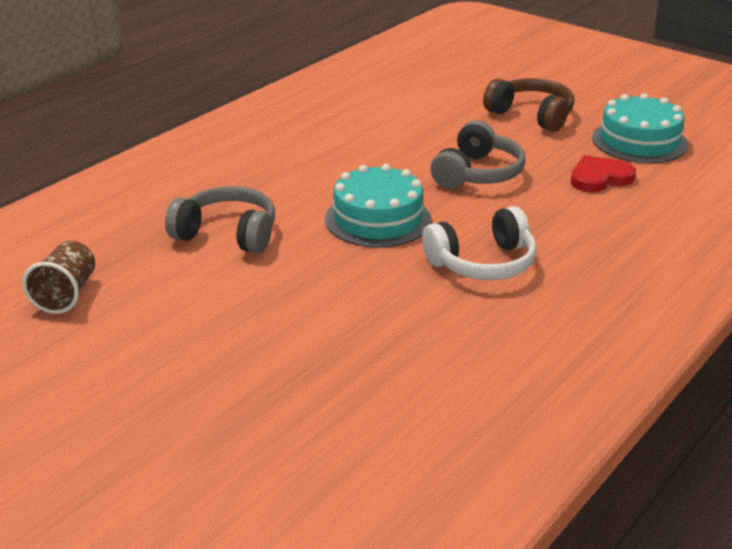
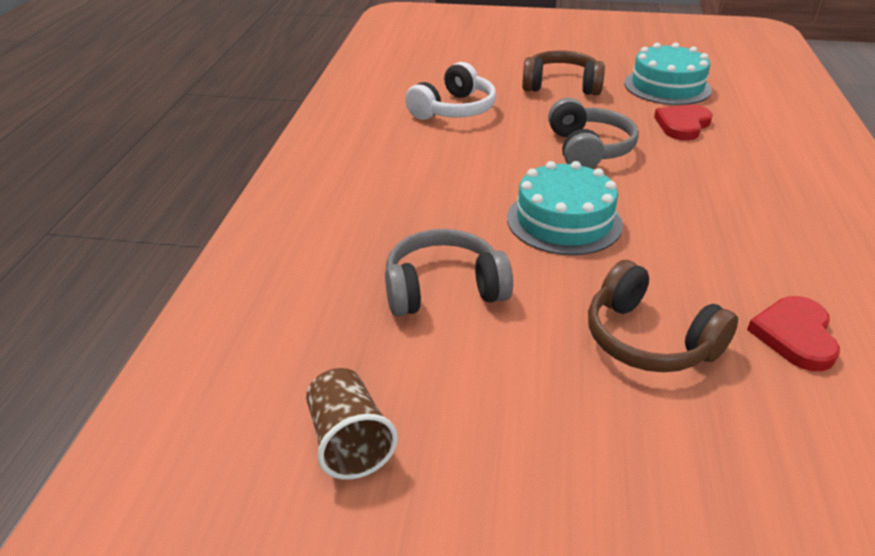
camera: 30 degrees left, 5 degrees up
white headphones [422,206,537,280] -> white headphones moved to [405,62,496,120]
none -> brown headphones [588,260,738,372]
none -> red heart [747,296,840,371]

